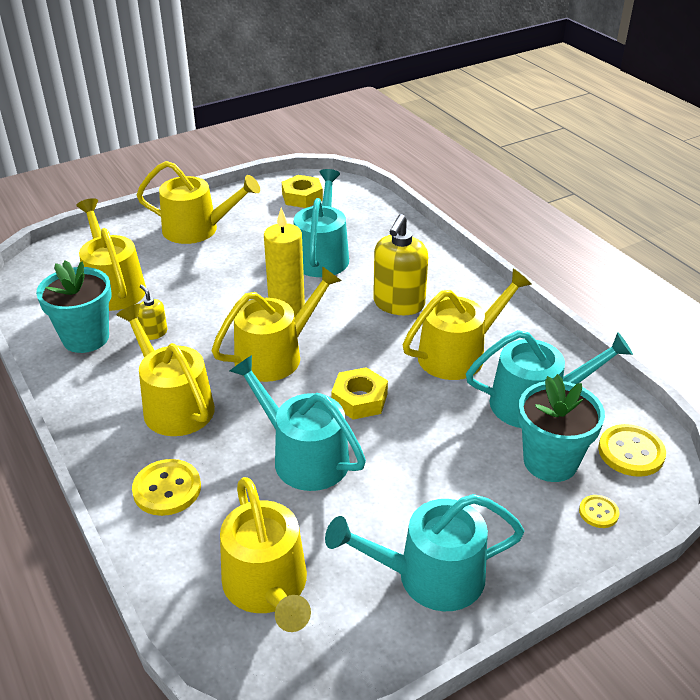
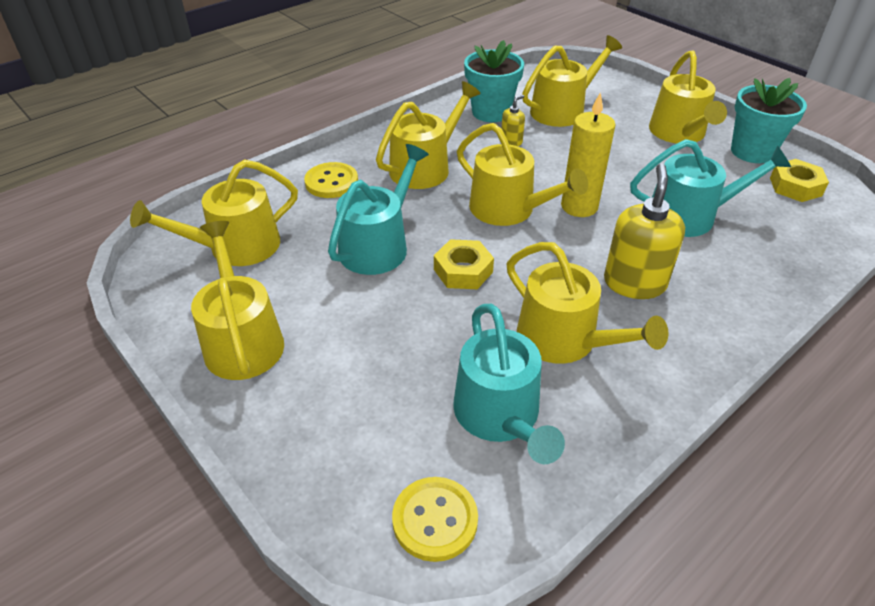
camera: 80 degrees right, 5 degrees up
turquoise watering can [325,494,525,611] -> yellow watering can [191,221,284,380]
yellow soap dispenser [373,214,428,315] -> yellow soap dispenser turned 90 degrees clockwise [604,164,685,299]
turquoise flower pot [518,374,605,482] -> turquoise flower pot moved to [731,78,807,163]
yellow button [579,495,619,528] -> none

